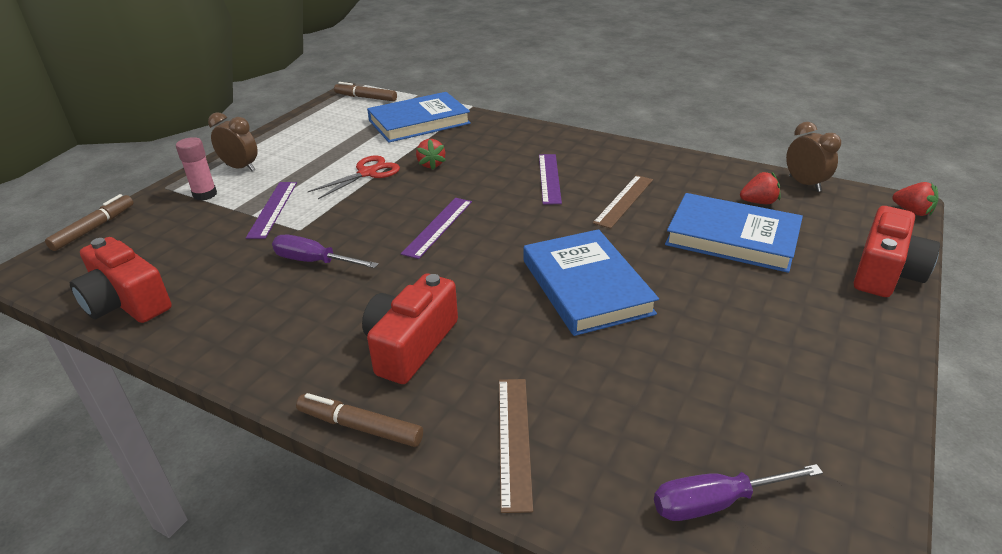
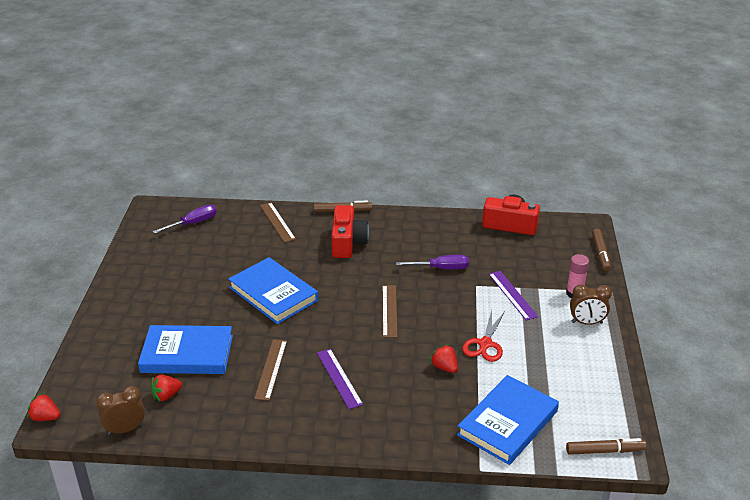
camera: 155 degrees right, 0 degrees up
purple ruler [401,198,472,259] -> brown ruler [382,285,397,338]
brown clock [786,122,841,192] -> brown clock turned 120 degrees clockwise [96,386,145,435]
red camera [854,206,940,297] -> none

